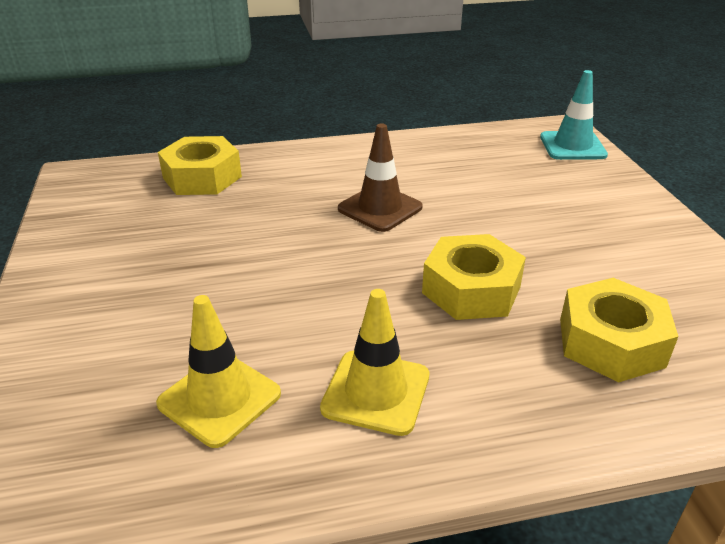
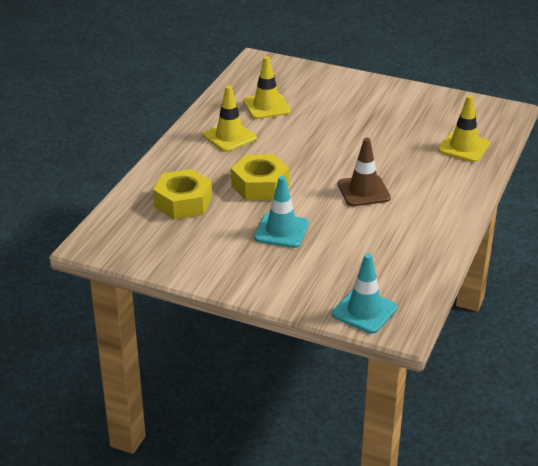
camera: 125 degrees right, 0 degrees up
yellow nut [158,136,242,195] -> yellow traffic cone [438,95,490,162]
none -> turquoise traffic cone [254,176,309,248]

